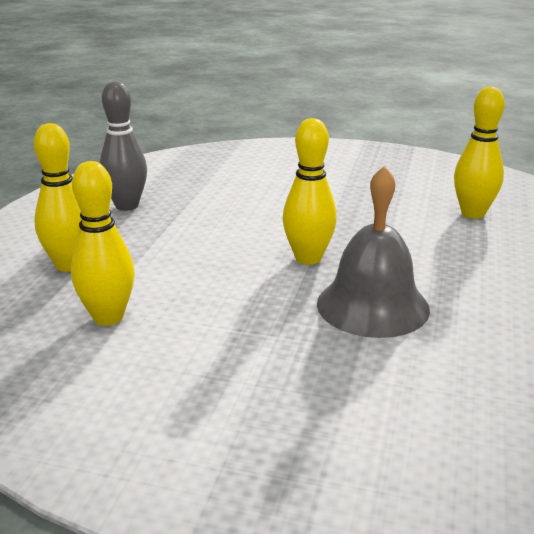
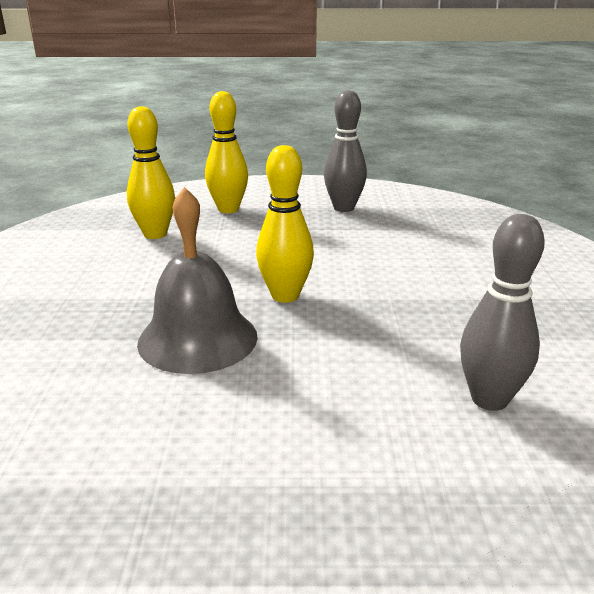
camera: 75 degrees right, 0 degrees up
yellow bowling pin [454,86,505,218] -> grey bowling pin [460,214,545,411]

